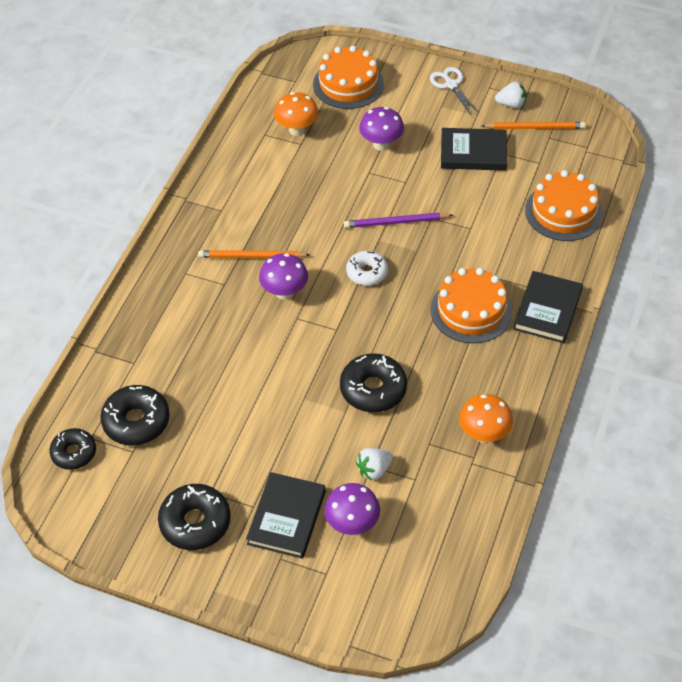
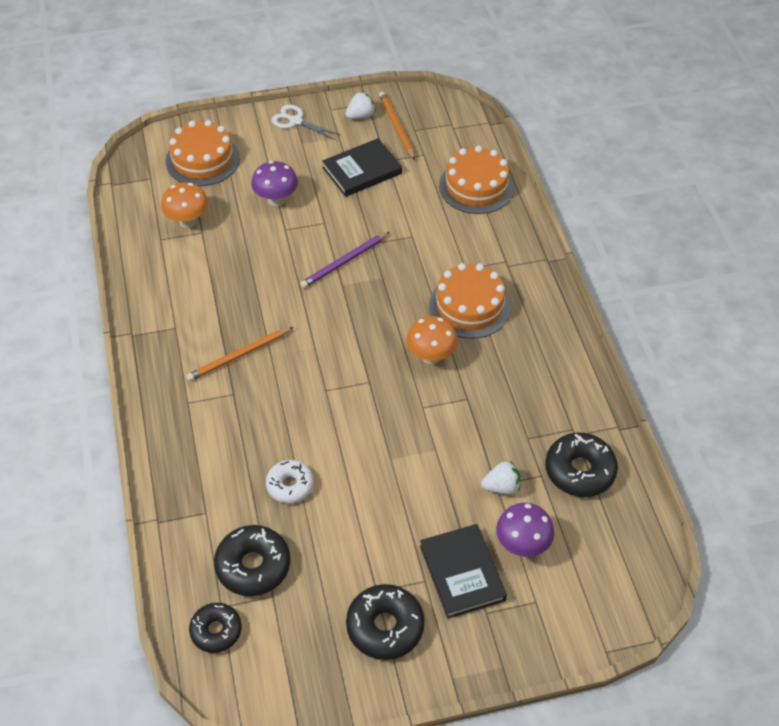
camera: 35 degrees left, 0 degrees up
purple mushroom [259,253,308,300] -> none
black donut [340,353,407,412] -> black donut moved to [545,433,618,497]
white donut [346,251,388,286] -> white donut moved to [266,460,314,503]
white strawberry [356,448,393,481] -> white strawberry turned 120 degrees counterclockwise [481,461,521,495]
orange mushroom [459,394,513,443] -> orange mushroom moved to [406,316,458,364]
orange pencil [482,122,586,129] -> orange pencil turned 75 degrees counterclockwise [379,92,415,160]
black book [513,271,583,343] -> none

